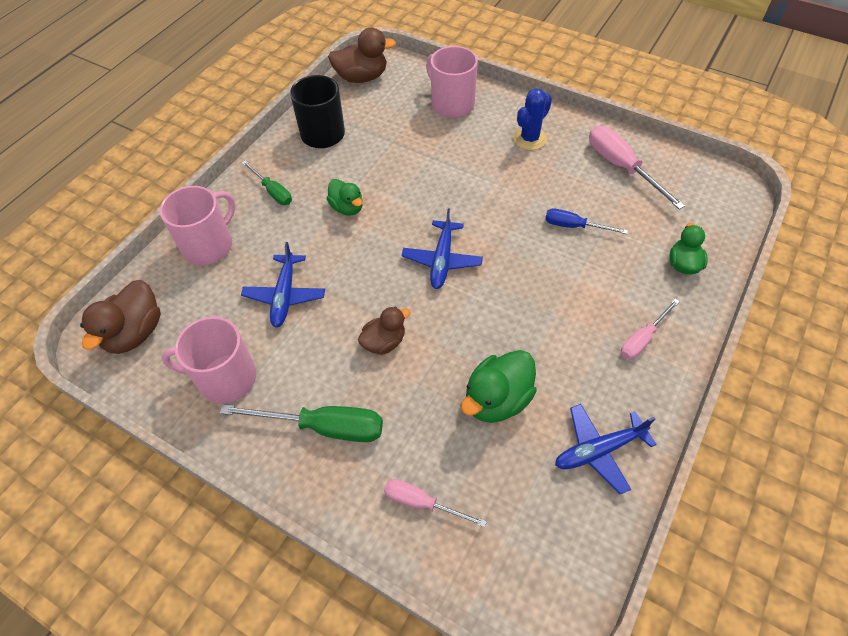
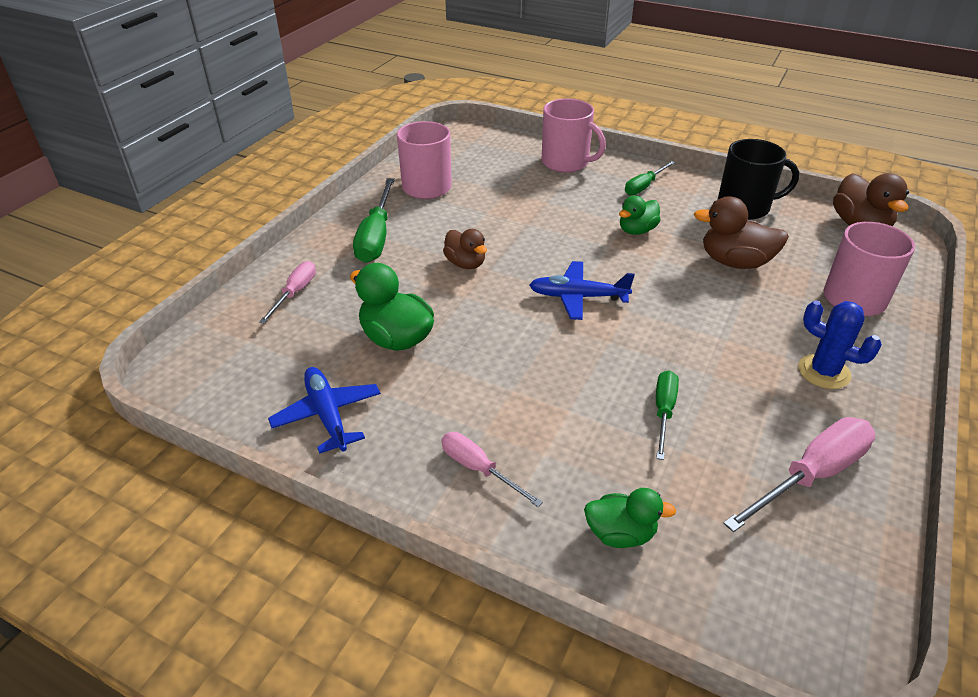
camera: 85 degrees right, 15 degrees down
brown duck [80,280,161,354] -> brown duck moved to [694,196,789,269]
blue plane [241,242,325,328] -> none
blue screwdriver [545,209,628,234] -> green screwdriver [656,370,679,460]

